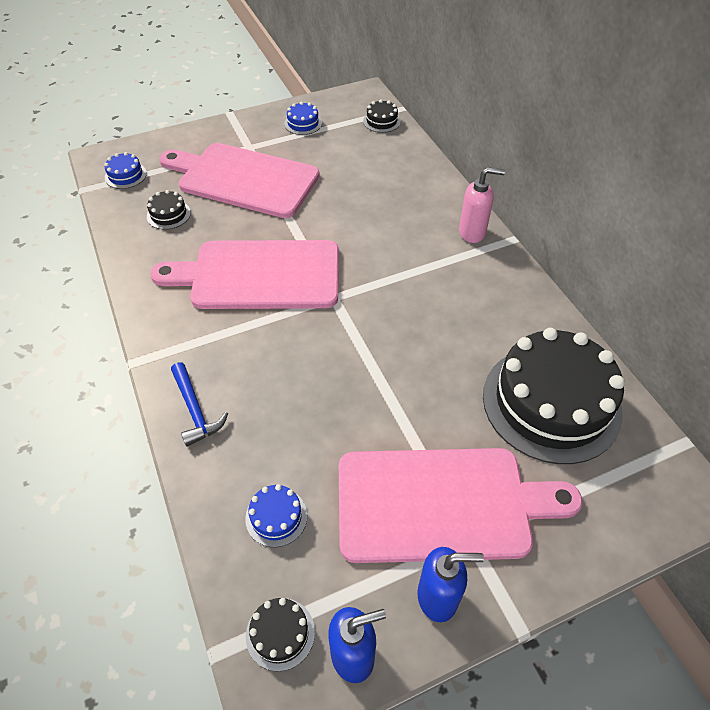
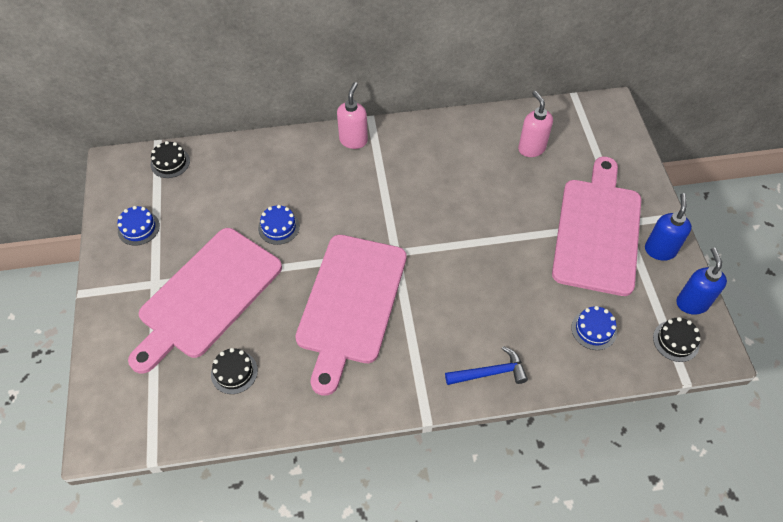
camera: 75 degrees left, 5 degrees up
blue cake [104,152,147,189] -> blue cake moved to [258,205,300,245]
black cake [483,328,625,464] -> pink soap dispenser [518,91,553,157]

